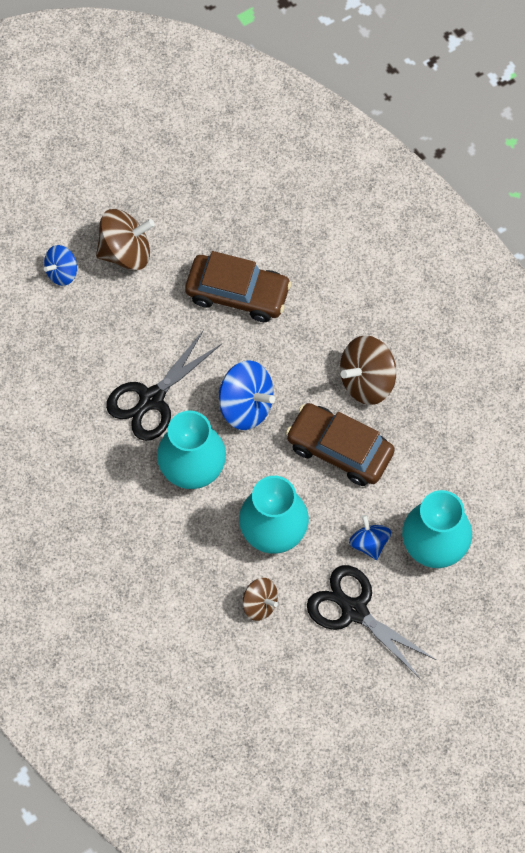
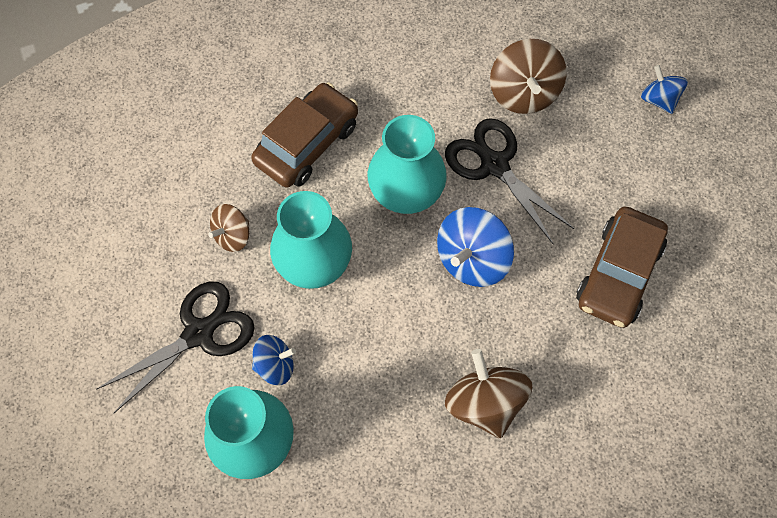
camera: 100 degrees right, 0 degrees up
brown spinning top [96,209,155,270] -> brown spinning top moved to [490,39,567,114]
brown car [286,403,395,486] -> brown car moved to [251,82,358,188]

